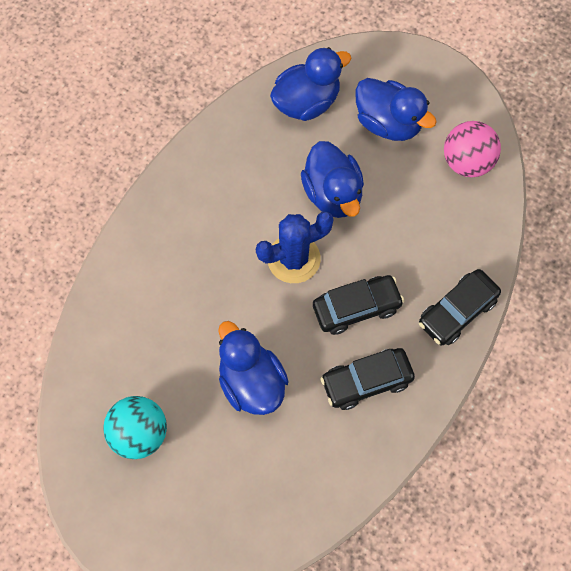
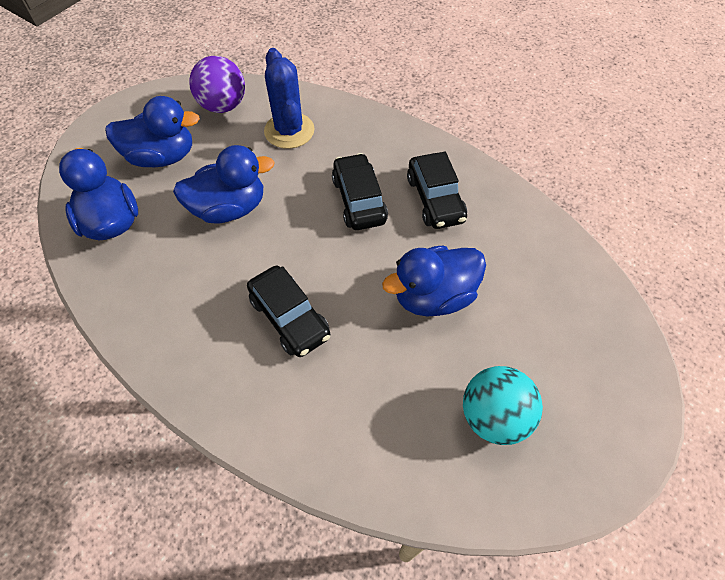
camera: 85 degrees left, 10 degrees down
blue cactus [256,212,334,283] -> blue cactus moved to [264,48,315,149]
blue duck [355,78,437,141] -> blue duck turned 45 degrees clockwise [105,96,200,167]
black car [419,269,501,346] -> black car moved to [247,266,330,357]
pink ball [444,121,501,177] -> purple ball [189,56,245,113]

